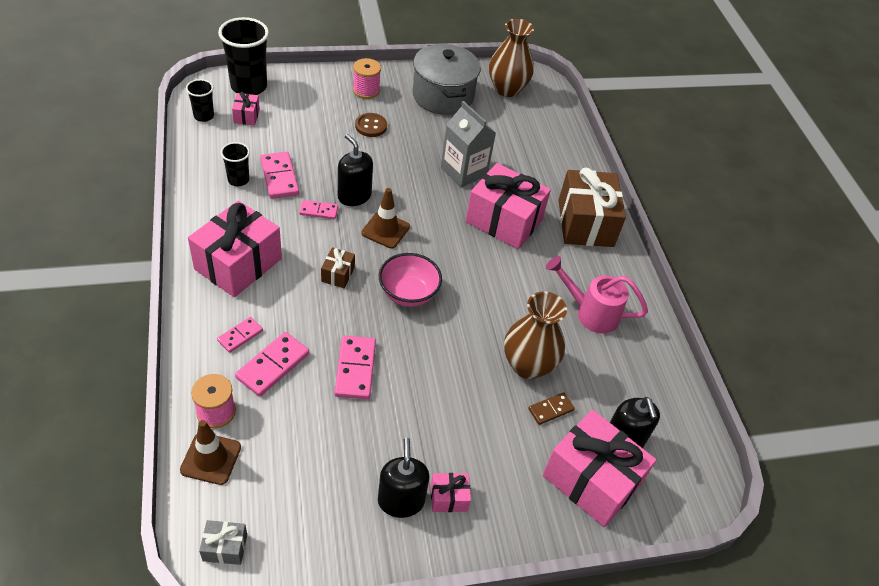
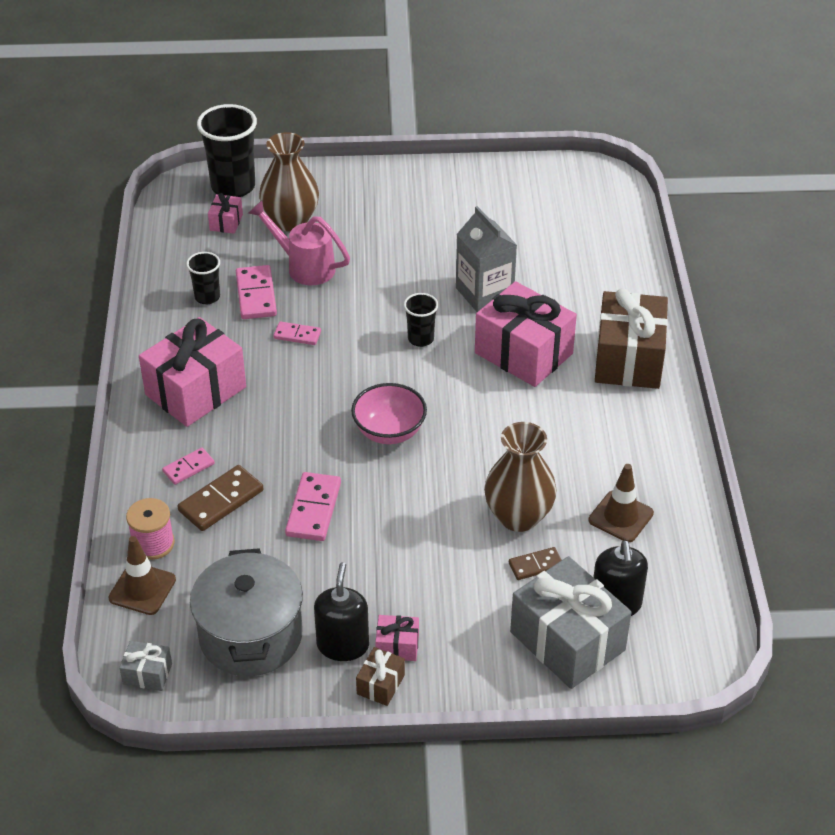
camera: 15 degrees right, 5 degrees down
black cup [186,79,214,122] -> black cup moved to [404,293,438,347]
pink domino [235,332,309,397] -> brown domino [177,465,263,531]
brown gift [321,247,355,288] -> brown gift moved to [356,647,405,706]
black soap dispenser [338,134,373,206] -> none
pink spool [353,58,381,99] -> none
brown button [355,113,387,137] -> none
brown traffic cone [361,188,410,248] -> brown traffic cone moved to [588,464,654,542]
grey pot [413,44,481,115] -> grey pot moved to [190,548,303,676]
brown vase [489,19,534,97] -> brown vase moved to [259,132,319,232]
pink gift [543,409,656,527] -> grey gift [510,556,632,689]
pink watering can [546,256,648,333] -> pink watering can moved to [248,200,350,285]

